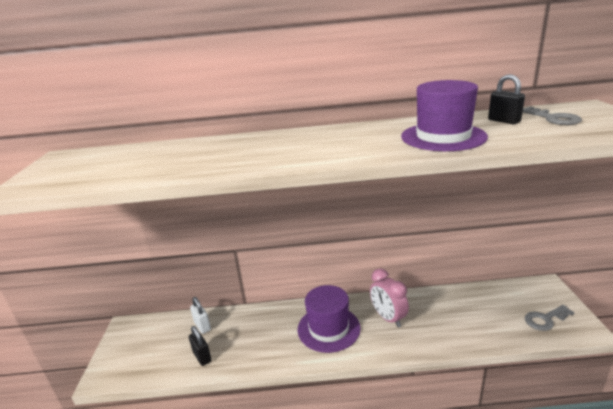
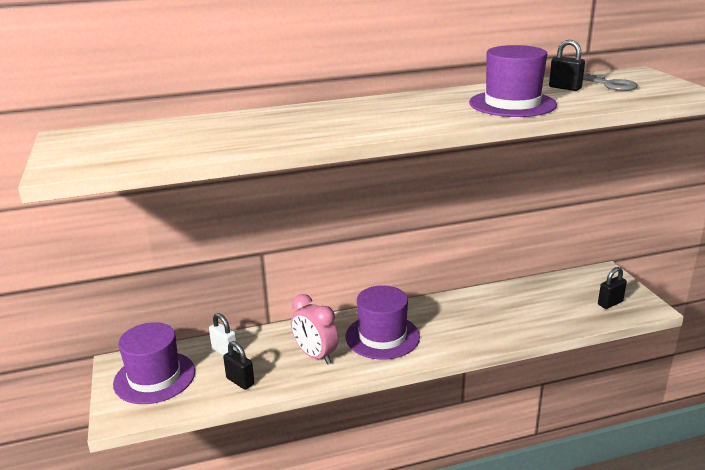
camera: 15 degrees left, 0 degrees up
pink clock [370,268,409,327] -> pink clock moved to [291,294,339,364]
grey key [525,305,575,331] -> black padlock [598,267,627,309]
none -> purple hat [113,322,195,404]

